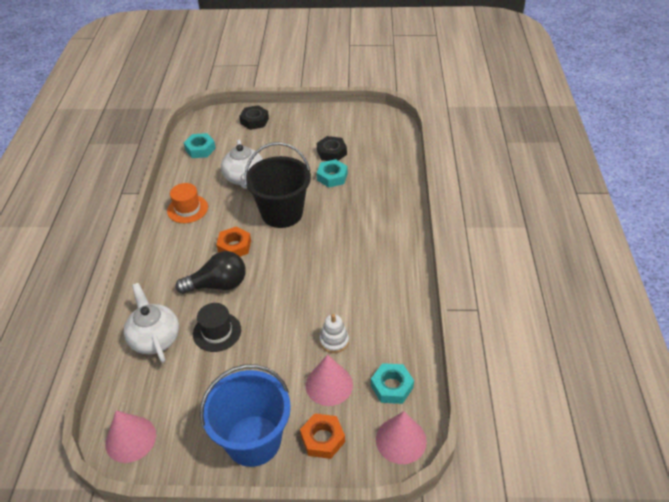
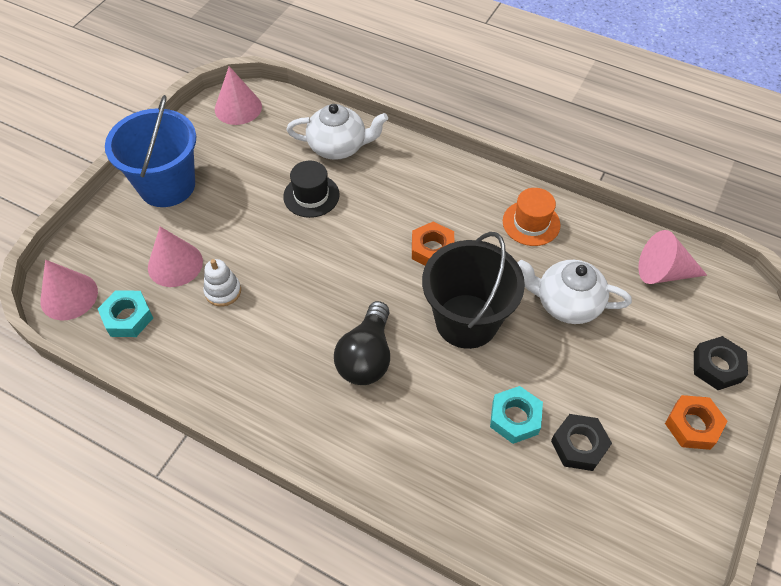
camera: 115 degrees right, 10 degrees up
black light bulb [175,251,246,294] -> black light bulb moved to [334,301,390,385]
turquoise nut [184,133,216,158] -> pink cone [638,230,707,284]
orange nut [300,413,345,459] -> orange nut moved to [665,395,727,450]

